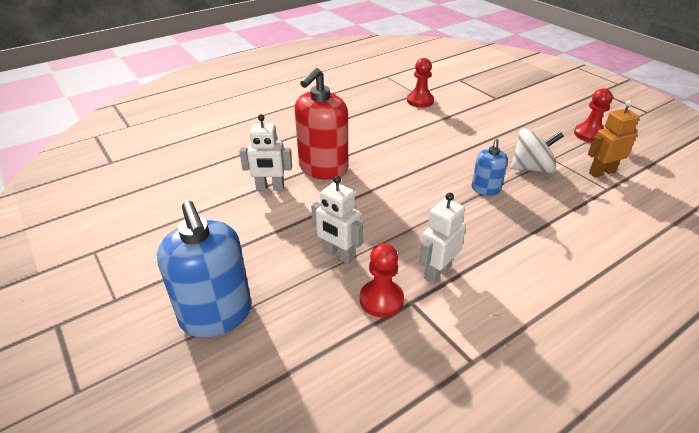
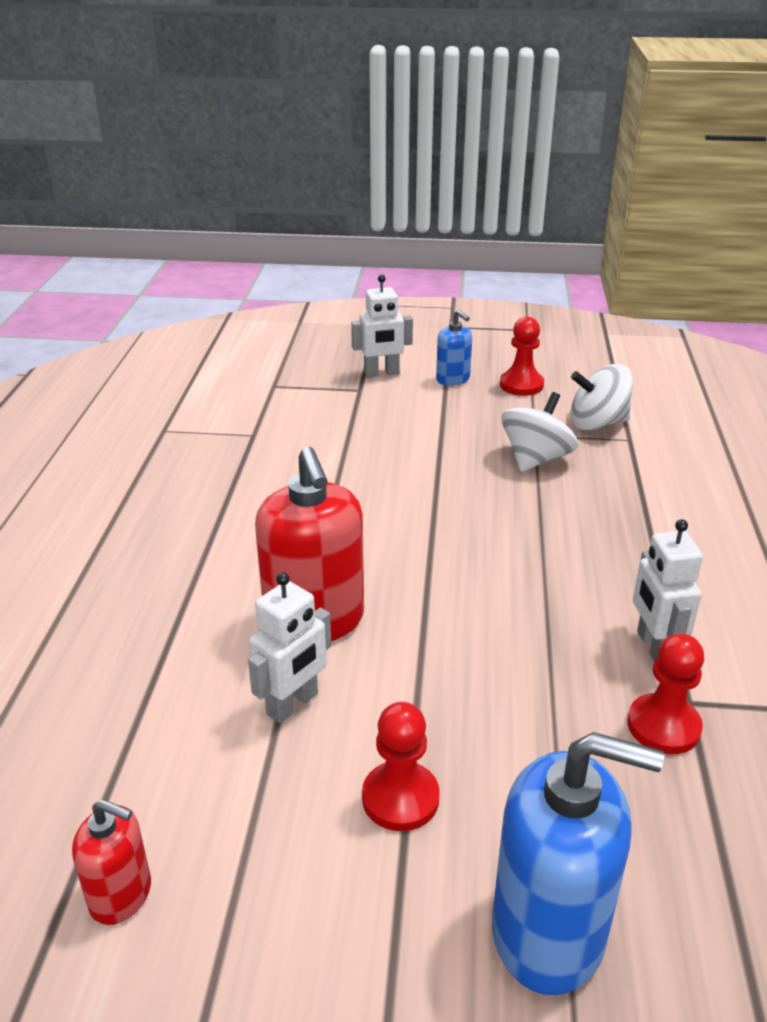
camera: 50 degrees left, 5 degrees down
white robot [311,176,363,264] -> white robot moved to [351,275,413,378]
red pawn [407,58,434,108] -> red pawn moved to [362,702,440,831]
blue soap dispenser [472,139,508,195] -> blue soap dispenser moved to [436,310,472,386]
orange robot [588,100,640,178] -> white spinning top [571,364,633,430]
none -> red soap dispenser [72,799,151,925]

